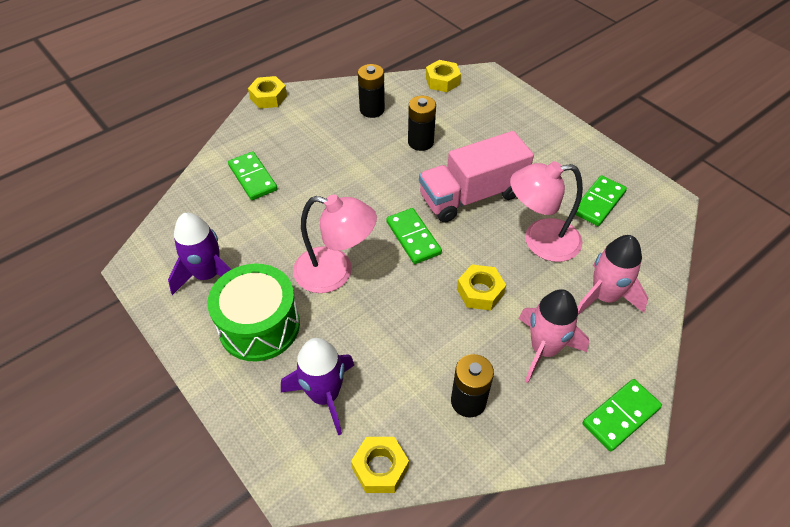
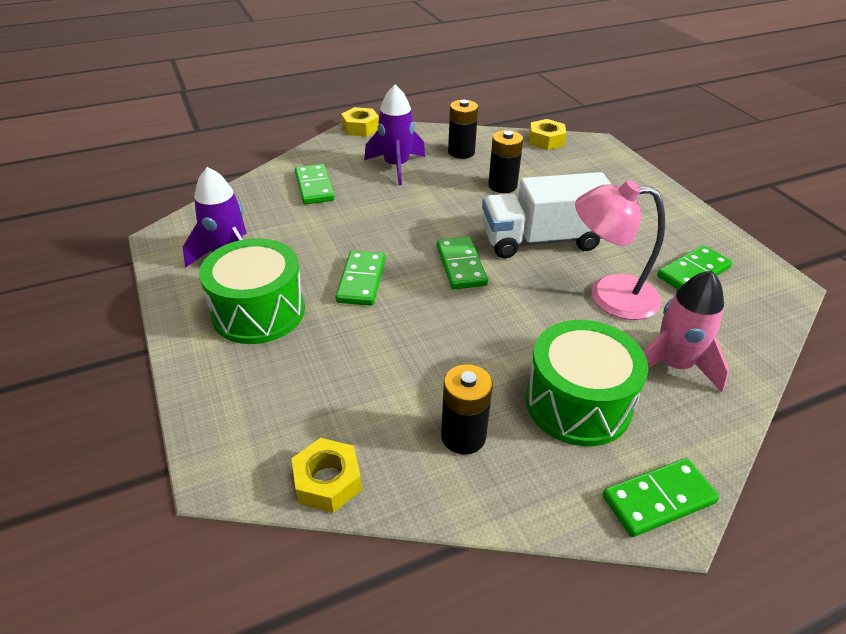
camera: 15 degrees right, 10 degrees down
purple rocket [281,338,354,436] -> purple rocket moved to [364,85,425,185]
pink lamp [293,194,377,293] -> green domino [335,251,385,306]
pink truck [419,131,534,223] -> white truck [482,172,612,258]
yellow nut [457,265,506,310] -> none
pink rocket [518,289,589,383] -> green drum [526,320,648,446]

